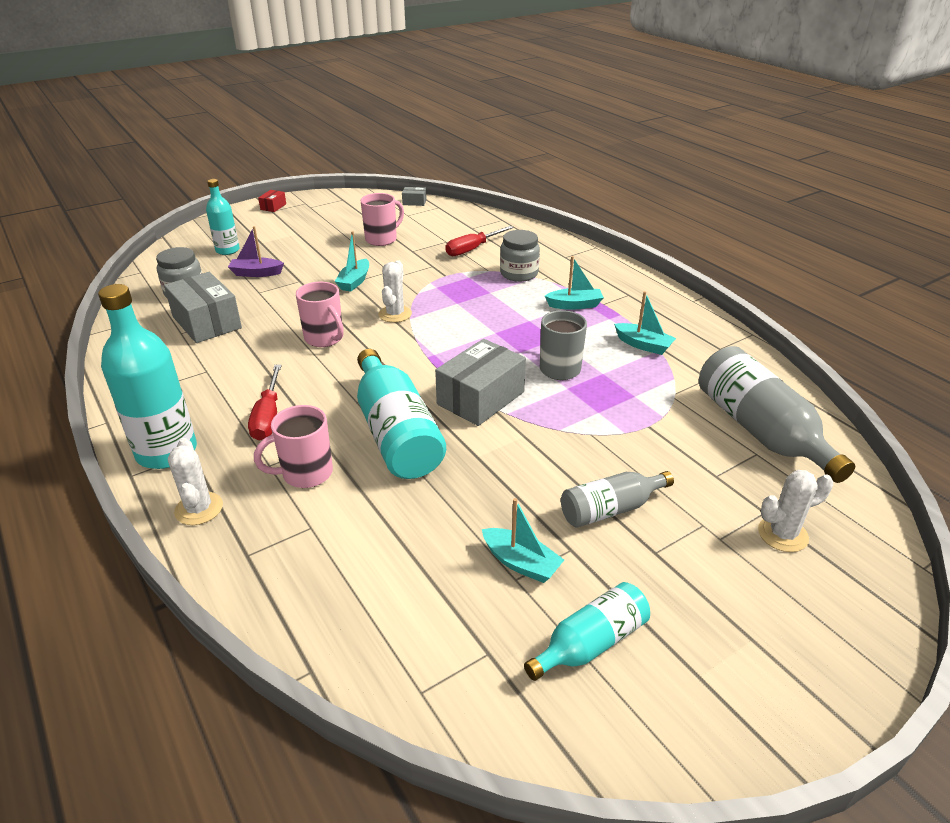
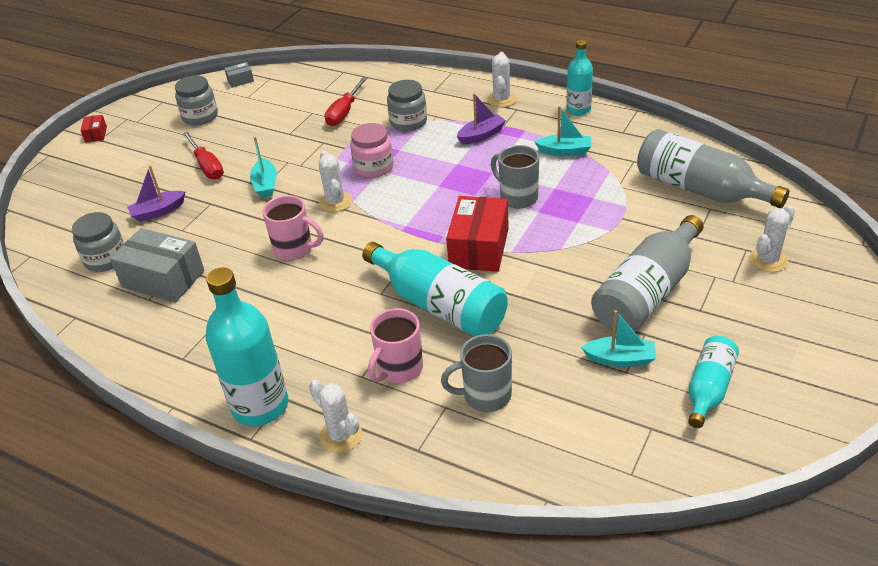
camera: 25 degrees left, 5 degrees up
turquoise bottle [206,179,239,255] -> turquoise bottle moved to [566,40,593,115]
red screwdriver [248,364,282,440] -> red screwdriver moved to [183,132,224,180]
pink mug [360,193,404,246] -> none
grey box [435,339,526,426] -> red box [446,196,509,272]
turquoise boat [545,256,604,310] -> purple boat [457,93,506,144]
grey bottle [561,471,674,528] -> grey bottle [591,215,703,333], size x1.71
none -> grey jar [175,75,218,125]
none -> pink jar [350,123,393,178]
none -> grey mug [441,334,512,412]
none -> white cactus [487,52,517,107]

